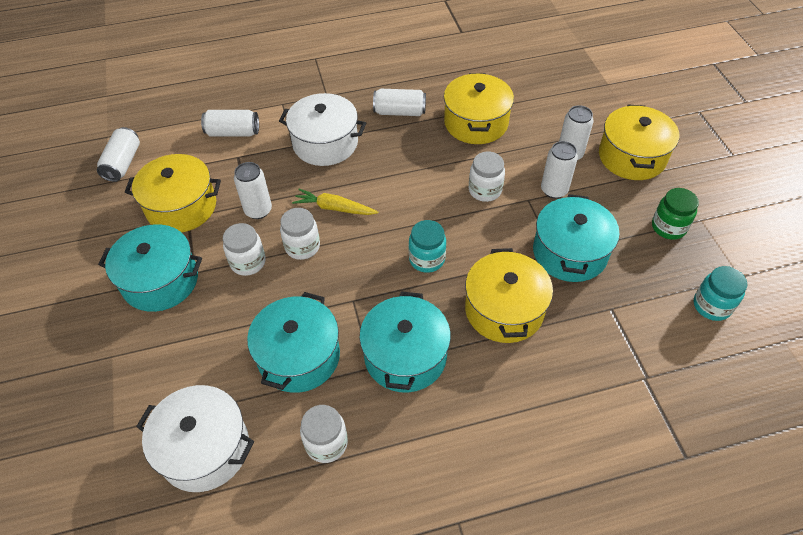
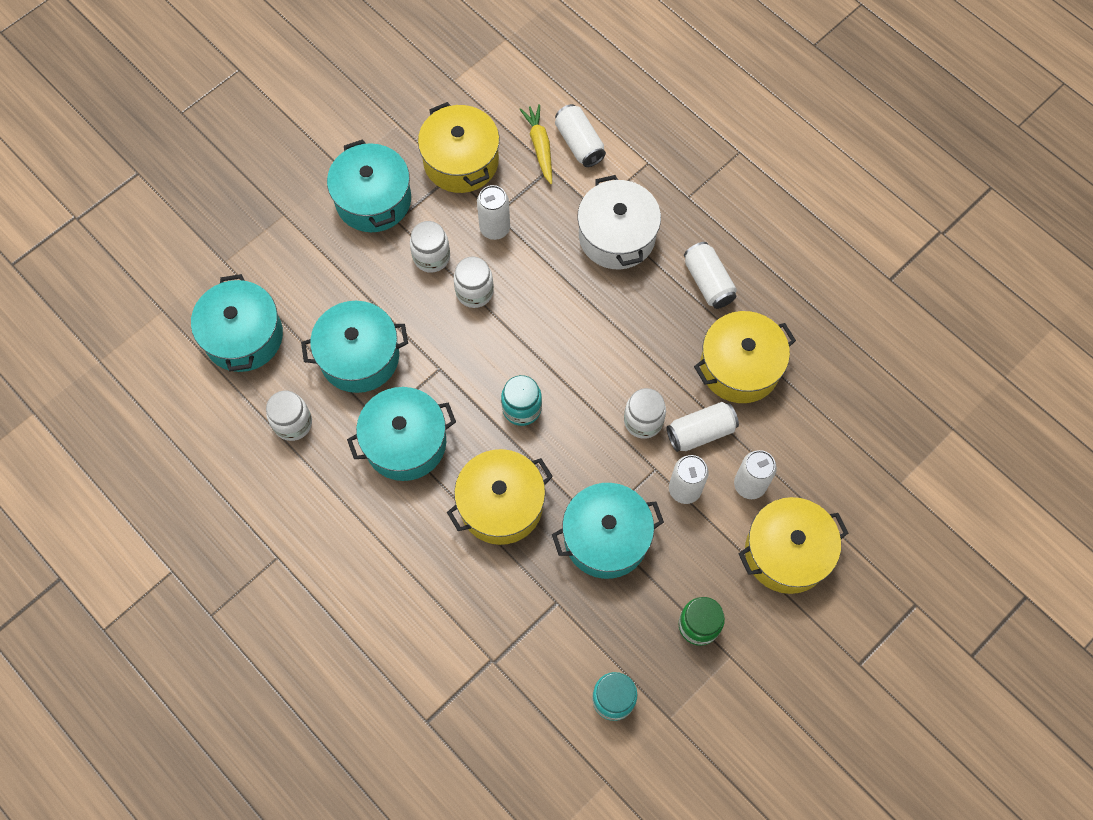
camera: 60 degrees right, 15 degrees up
white can [97,127,140,182] -> white can moved to [667,402,739,452]
white pot [136,385,254,492] -> turquoise pot [191,274,283,372]
yellow carrot [292,189,378,215] -> yellow carrot moved to [520,104,552,184]

